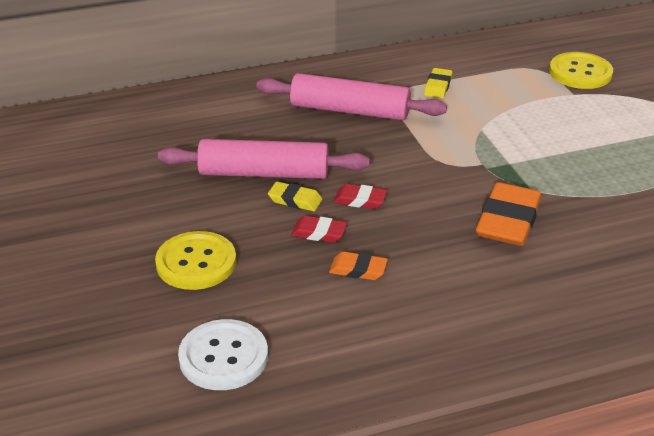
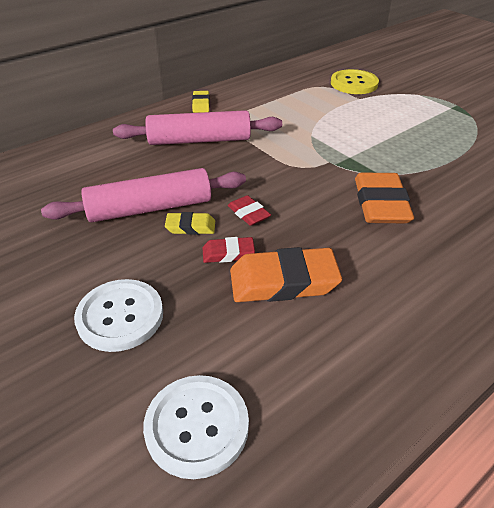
camera: 20 degrees left, 5 degrees up
yellow button [155,231,236,290] -> white button [74,279,163,352]
orange eraser [329,251,388,280] -> orange eraser [230,247,342,302], size x1.91
red eraser [333,184,387,209] -> red eraser turned 60 degrees clockwise [228,195,271,226]
yellow eraser [424,68,452,98] -> yellow eraser moved to [192,91,210,113]

